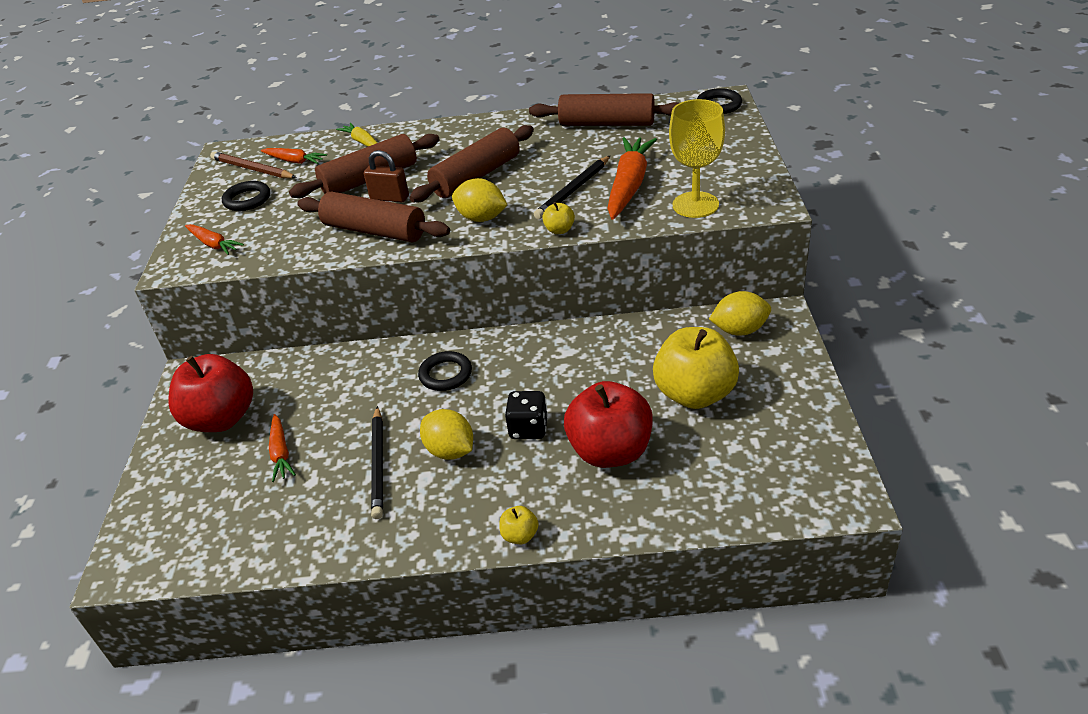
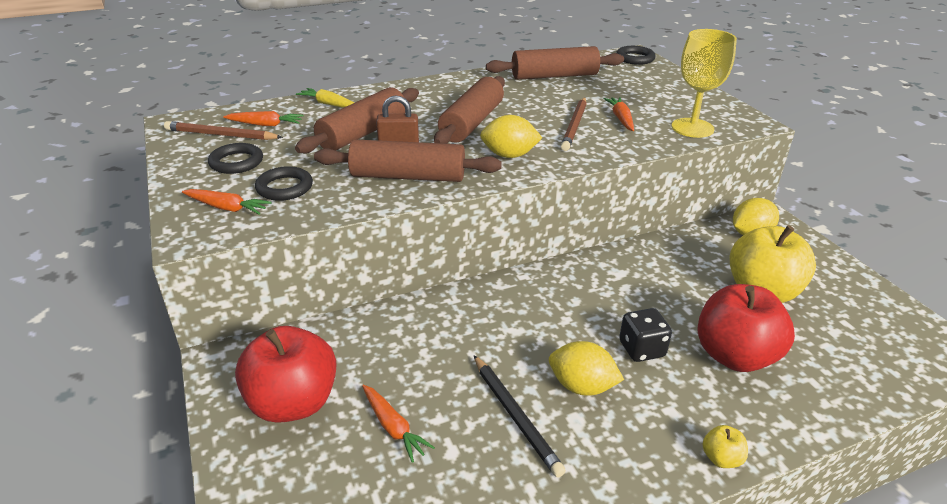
camera: 25 degrees left, 5 degrees down
black ring [418,351,472,391] -> black ring moved to [255,166,313,201]
black pencil [534,156,610,219] -> brown pencil [561,97,586,151]
yellow apple [542,202,575,234] -> none
orange carrot [607,137,657,220] -> orange carrot [603,97,634,131], size x0.55

